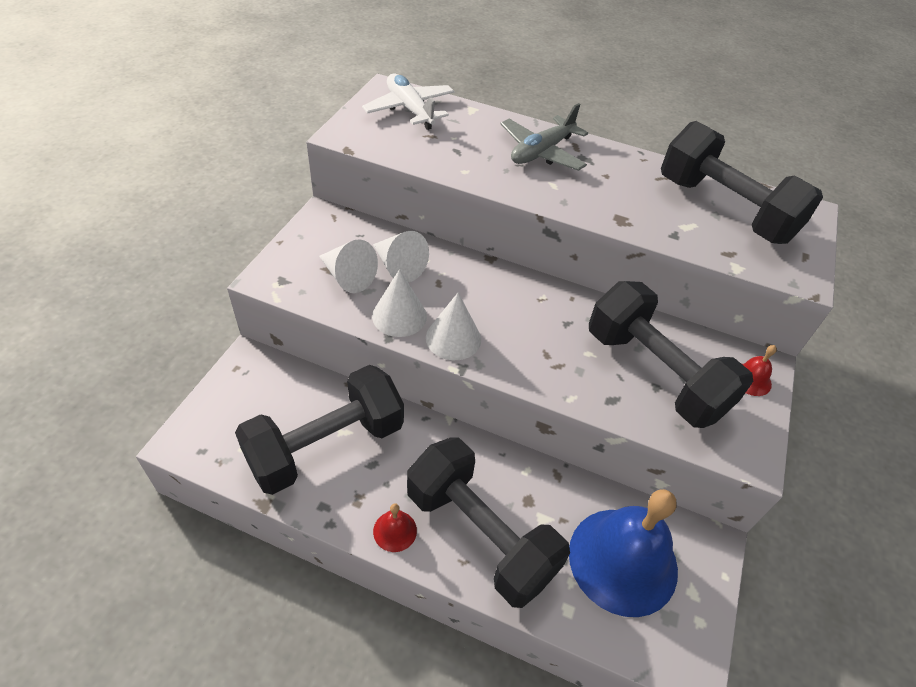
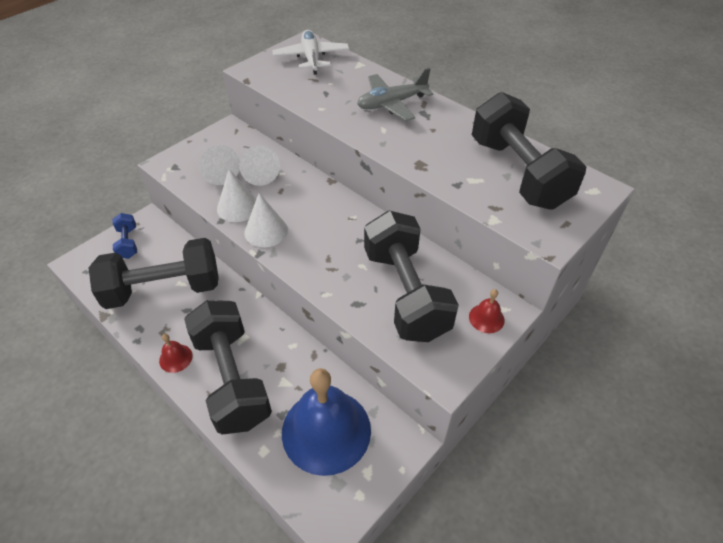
camera: 25 degrees right, 0 degrees up
none -> blue dumbbell [113,213,137,259]

